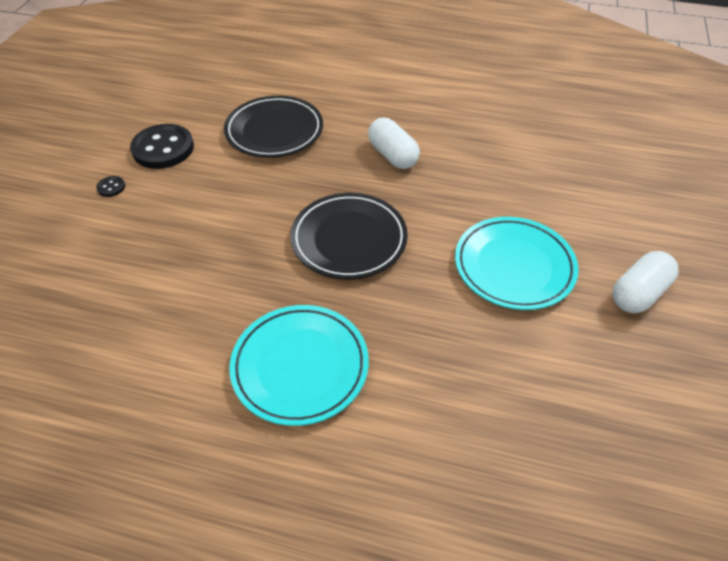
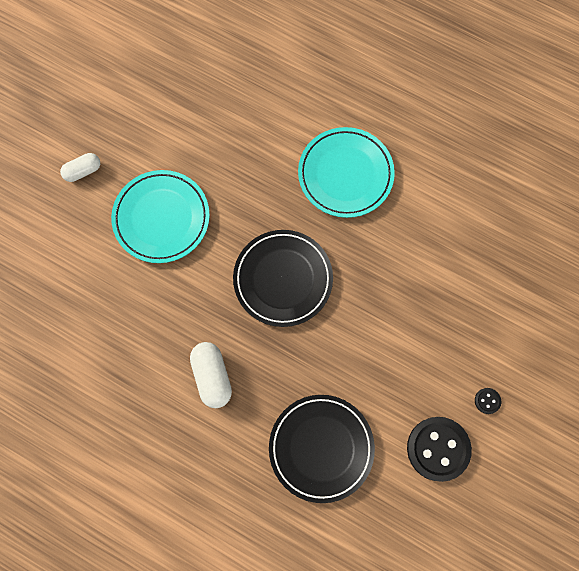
camera: 165 degrees left, 25 degrees up
white capsule [612,251,678,313] -> white capsule [60,153,100,182], size x0.66

